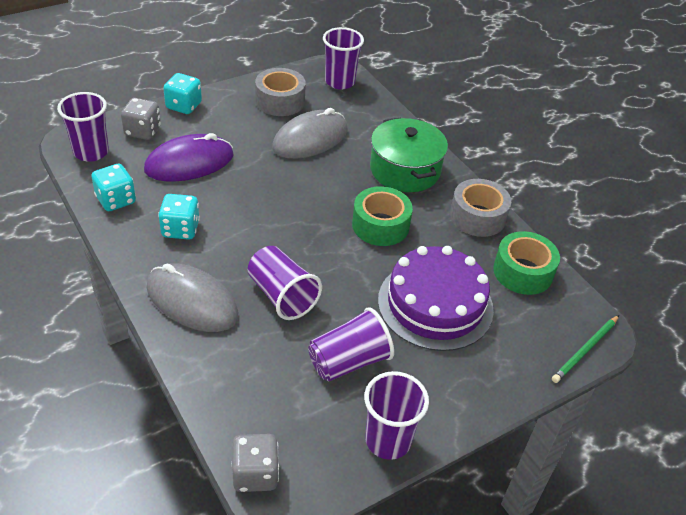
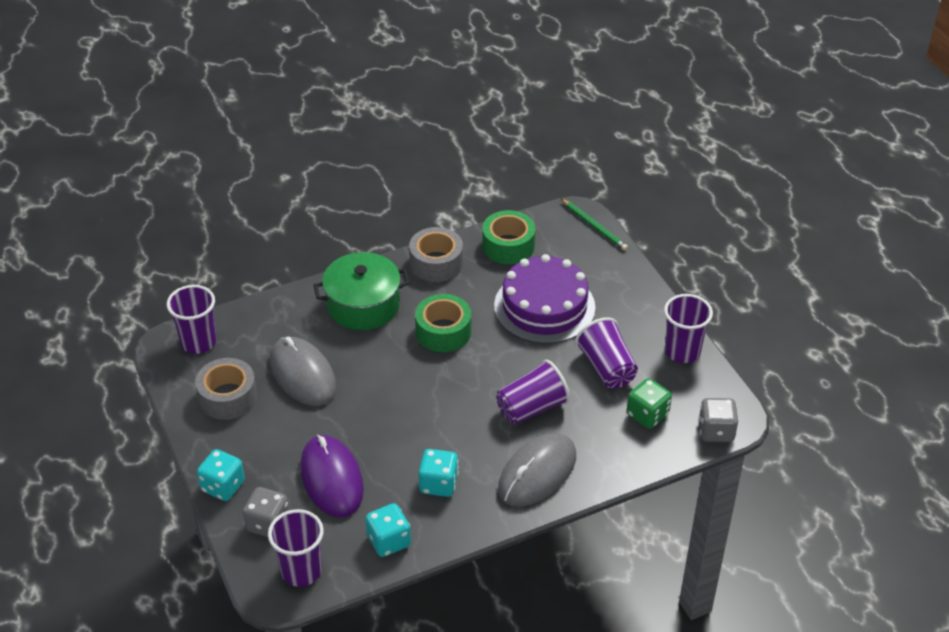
camera: 80 degrees left, 0 degrees up
none -> green dice [627,378,672,429]

